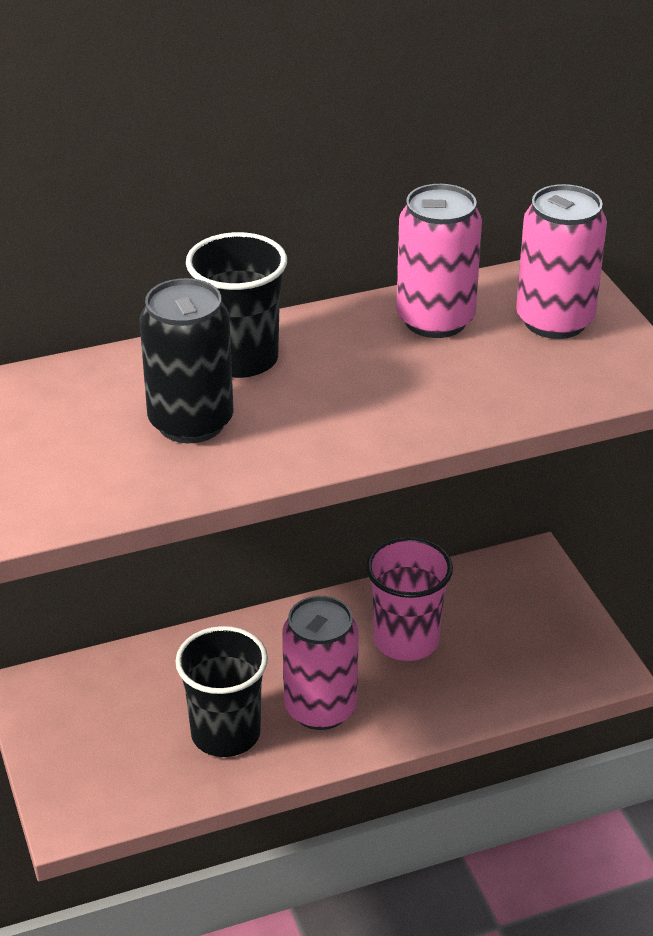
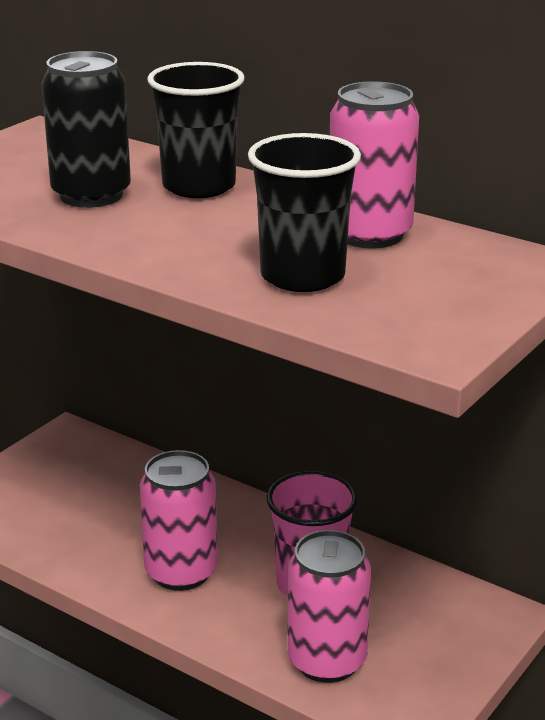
camera: 55 degrees right, 10 degrees down
black cup [176,626,268,757] -> black cup moved to [248,133,361,292]
pink can [516,184,607,339] -> pink can moved to [287,530,371,683]

